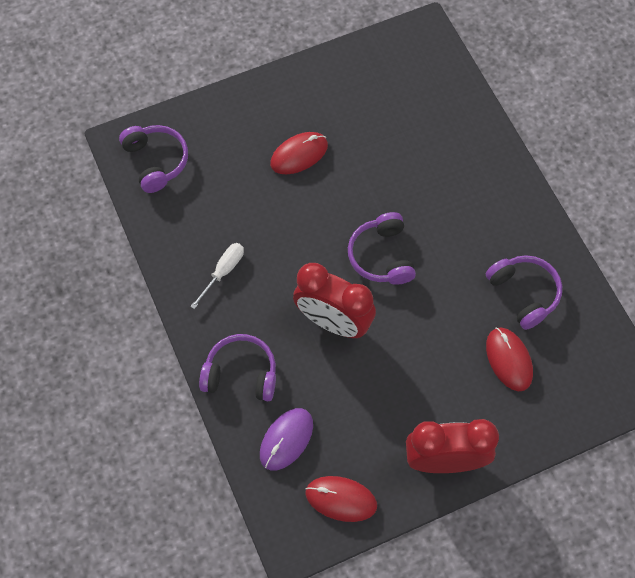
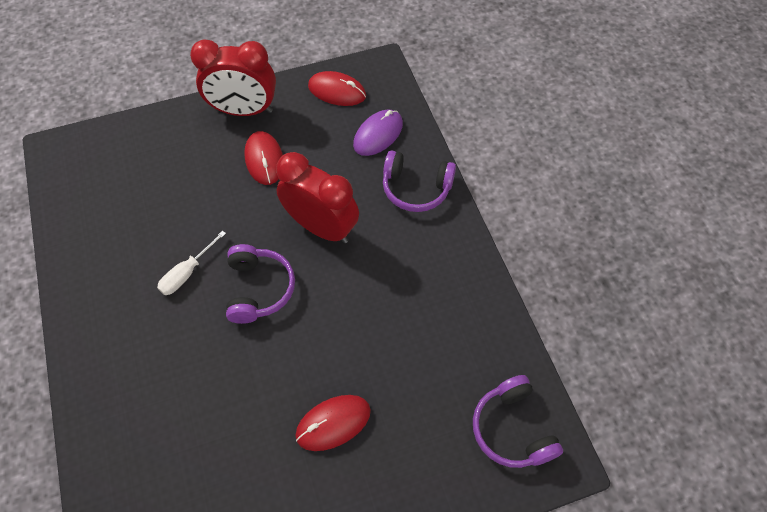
camera: 175 degrees left, 5 degrees down
white screwdriver [190,243,244,309] -> white screwdriver moved to [157,230,226,295]
purple headphones [486,255,562,330] -> none
red mouse [486,327,533,391] -> red mouse moved to [244,131,283,185]

